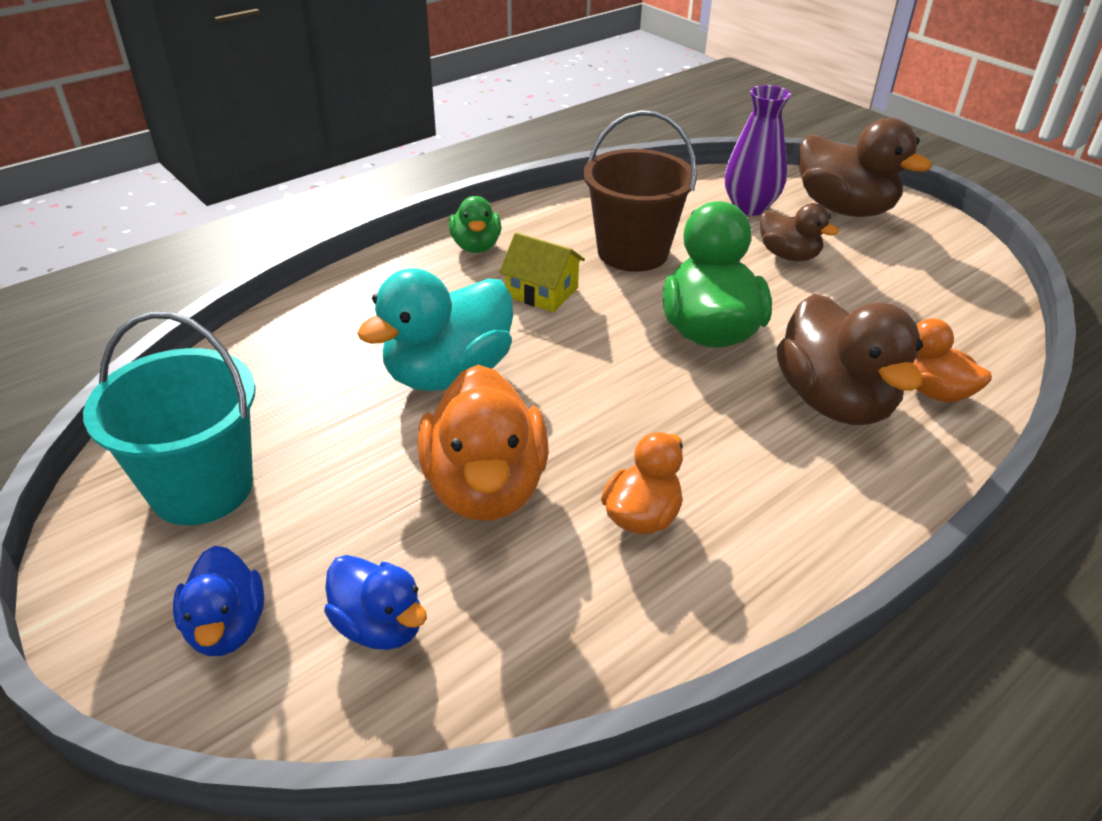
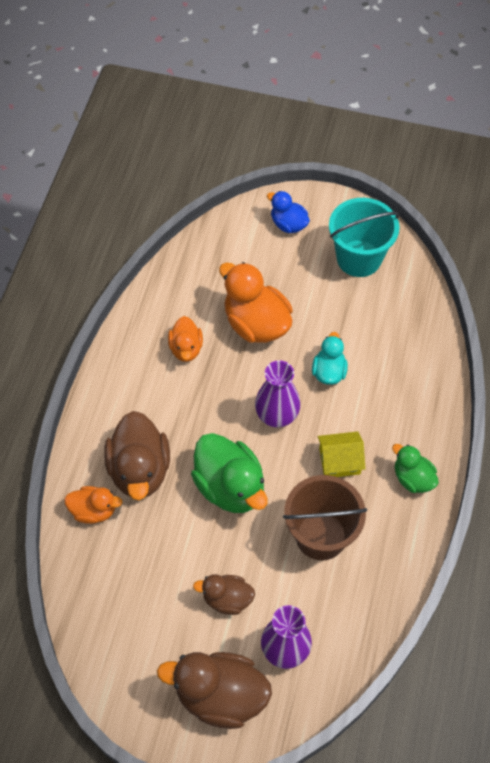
camera: 145 degrees right, 20 degrees up
blue duck [324,555,427,650] -> none
turquoise duck [357,268,513,391] -> turquoise duck [312,332,348,385], size x0.57
brown duck [777,294,923,425] -> brown duck turned 135 degrees counterclockwise [104,411,170,500]
none -> purple vase [255,360,300,427]

